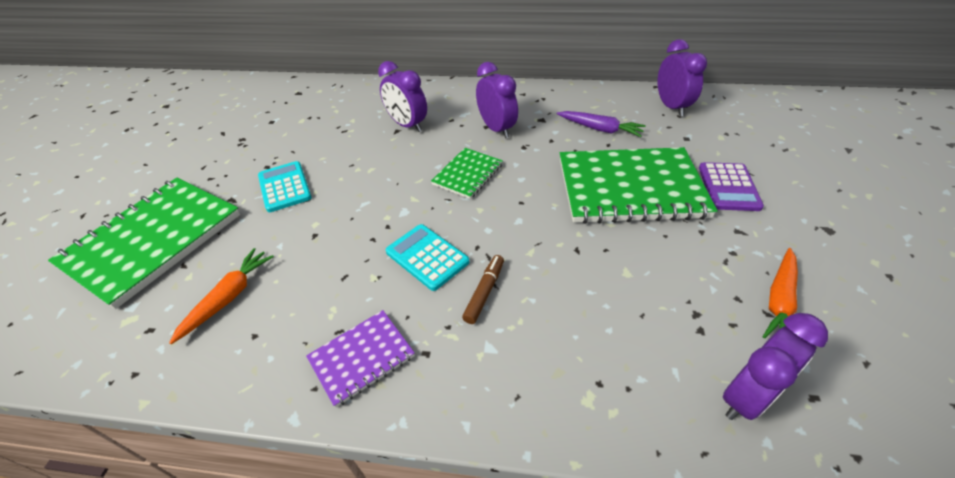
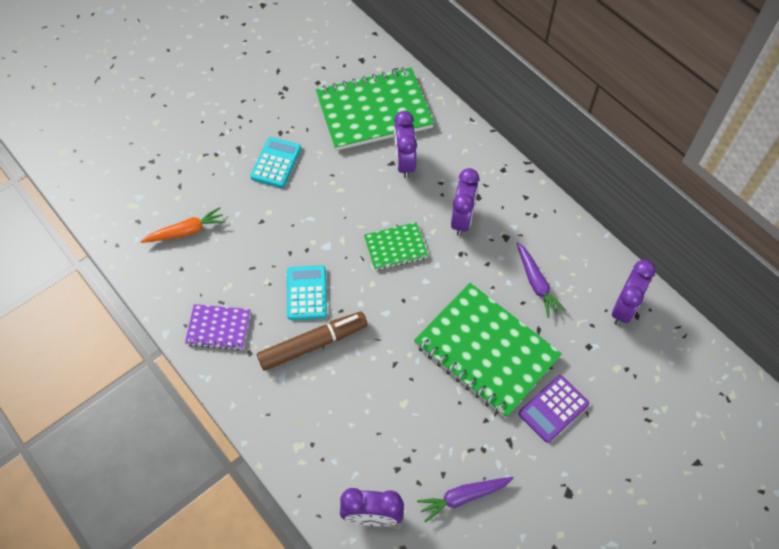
camera: 40 degrees right, 15 degrees up
green notebook [48,178,240,309] -> green notebook moved to [316,67,434,151]
brown marker [462,255,504,324] -> brown marker [257,312,367,371], size x1.86
orange carrot [763,248,798,338] -> purple carrot [417,477,513,523]

